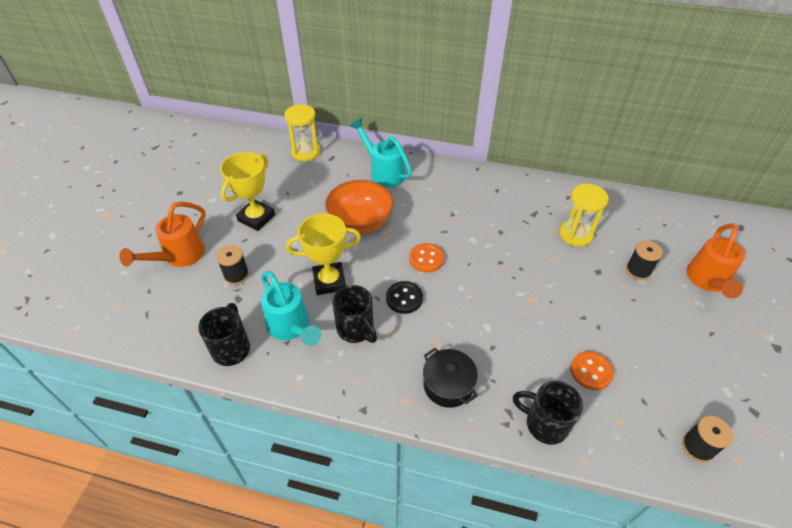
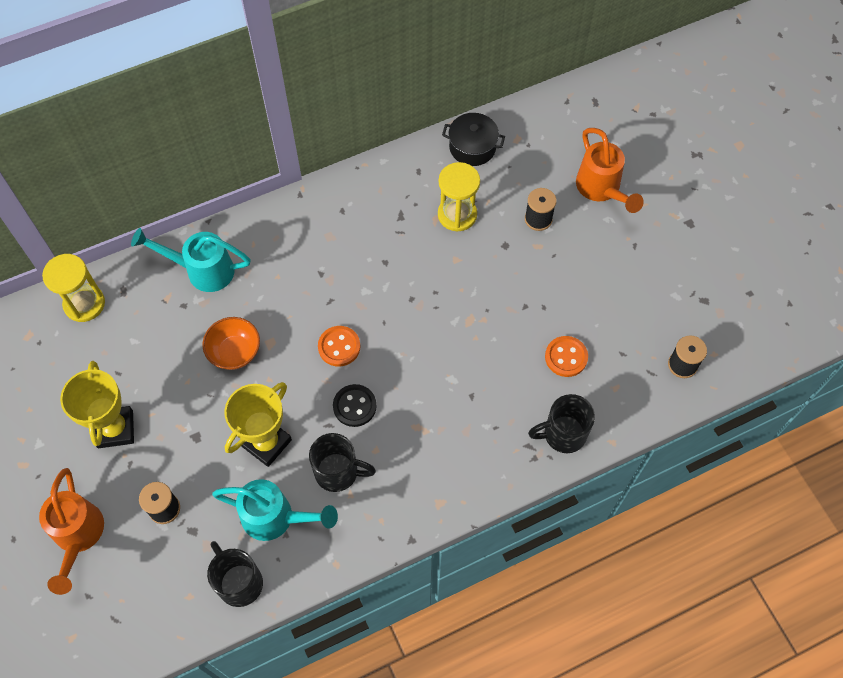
camera: 40 degrees left, 15 degrees up
orange bowl [325,180,394,234] -> orange bowl [202,317,260,370], size x0.66
black pot [423,348,478,408] -> black pot moved to [442,113,505,166]

